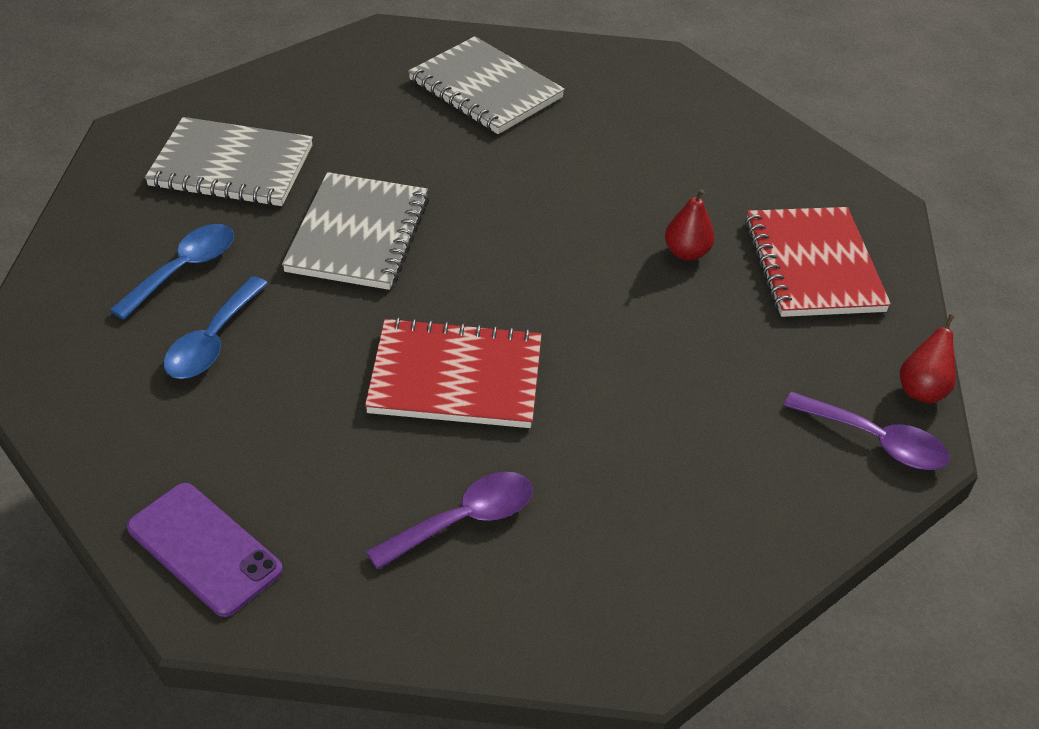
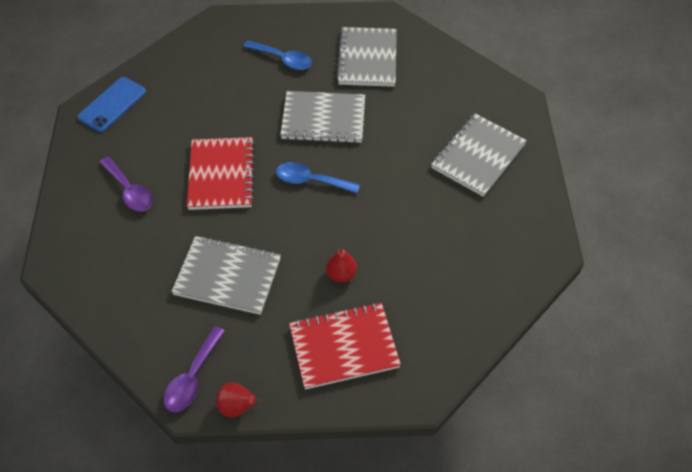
camera: 85 degrees right, 10 degrees up
purple phone [127,483,283,617] -> blue phone [77,77,146,132]
blue spoon [163,276,268,379] -> blue spoon moved to [276,162,360,193]
none -> grey notebook [171,236,281,315]

